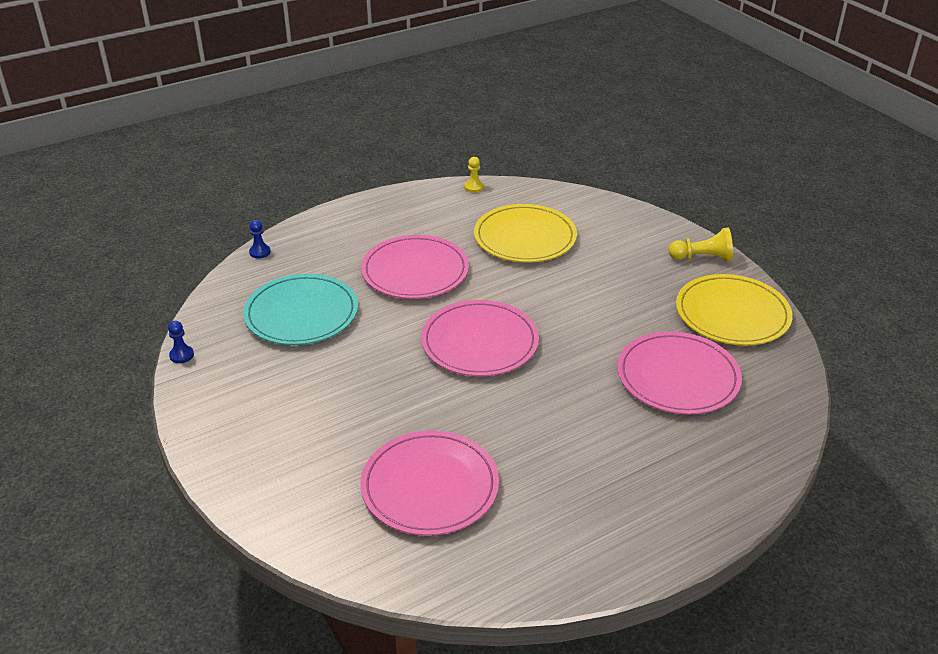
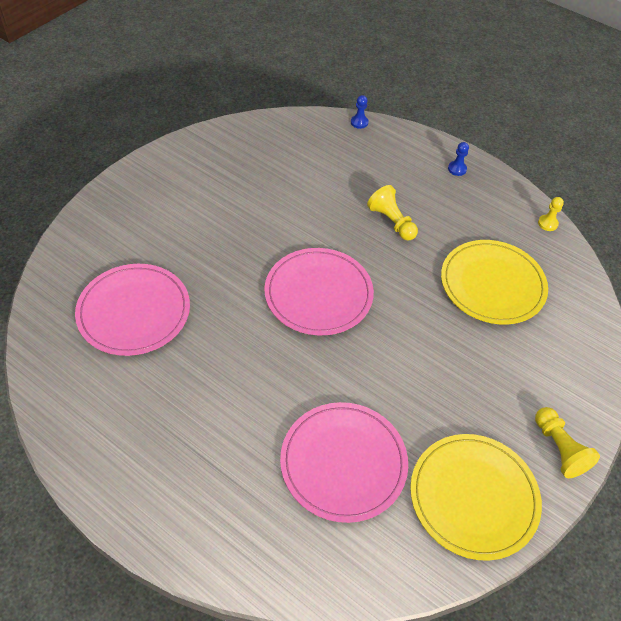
camera: 65 degrees right, 15 degrees up
blue pawn [168,321,194,363] -> blue pawn moved to [448,142,469,176]
turquoise plate [243,274,358,345] -> none
pink plate [361,235,469,299] -> yellow pawn [367,185,418,241]

